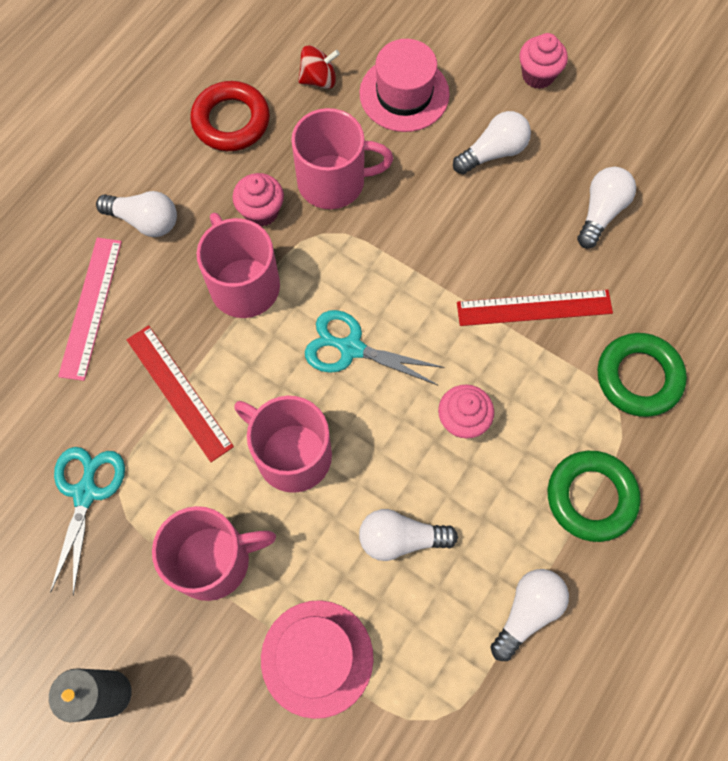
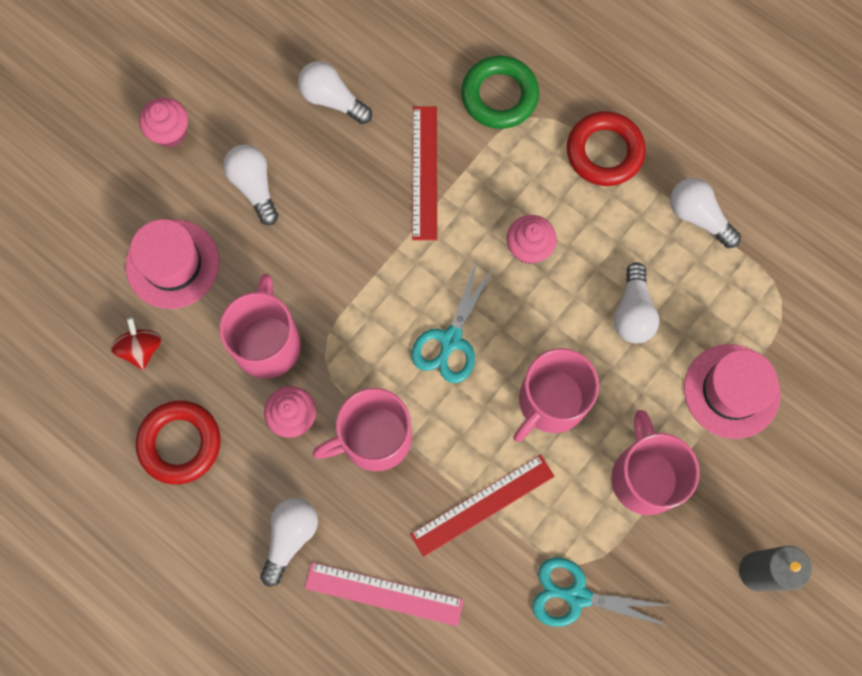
camera: 85 degrees left, 5 degrees up
green ring [548,451,641,542] -> red ring [566,111,646,186]

